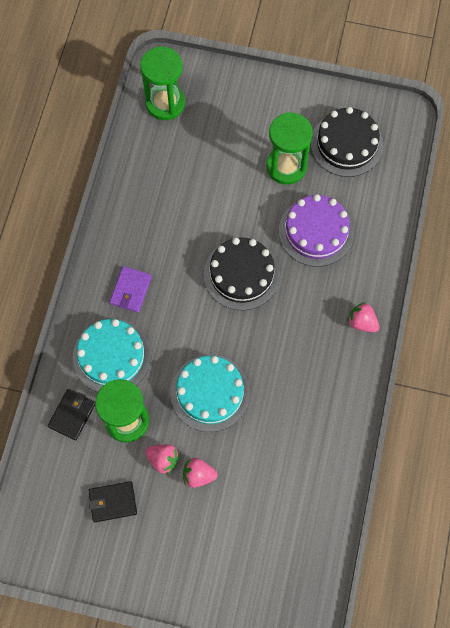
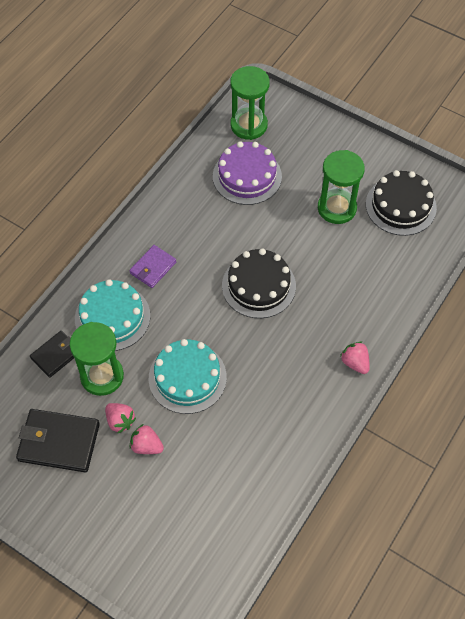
camera: 20 degrees right, 10 degrees down
black wallet [88,481,137,522] -> black wallet [16,409,100,472], size x1.65
purple cake [279,194,354,267] -> purple cake moved to [213,141,282,205]

